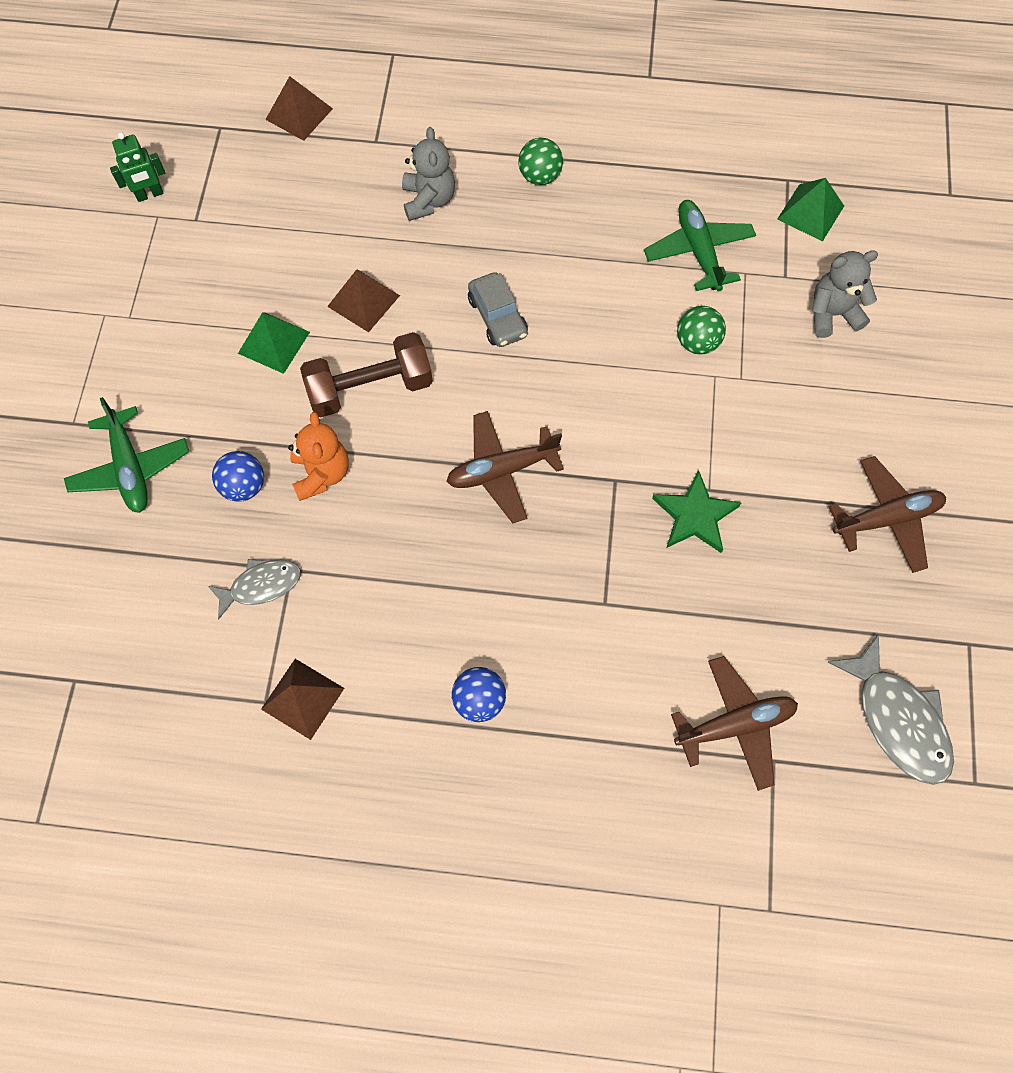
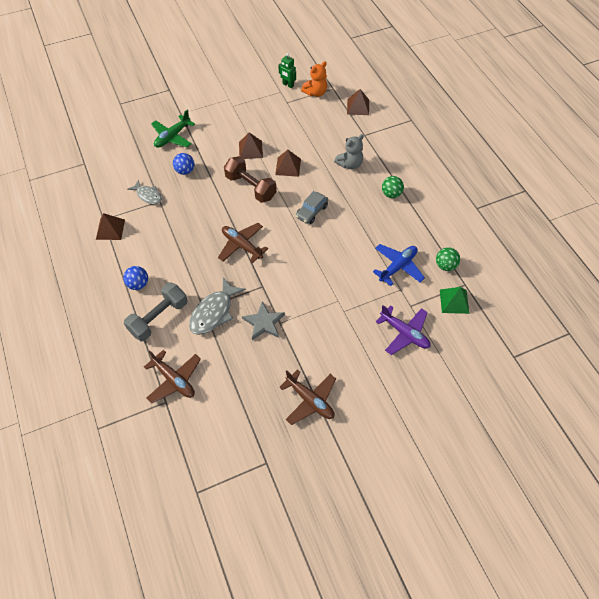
camera: 60 degrees right, 10 degrees down
green pyramid [238,312,310,374] -> brown pyramid [239,132,263,159]
orange teddy bear [288,412,349,501] -> orange teddy bear moved to [301,61,327,97]
green plane [644,200,756,292] -> blue plane [373,244,425,286]
green star [652,470,741,553] -> grey star [242,302,285,340]
green ball [677,306,726,354] -> green ball moved to [436,248,460,271]
grey teddy bear [812,250,878,338] -> purple plane [376,305,431,355]
grey fish [827,634,954,785] -> grey fish moved to [189,277,246,335]
none -> grey dumbbell [124,282,188,341]

